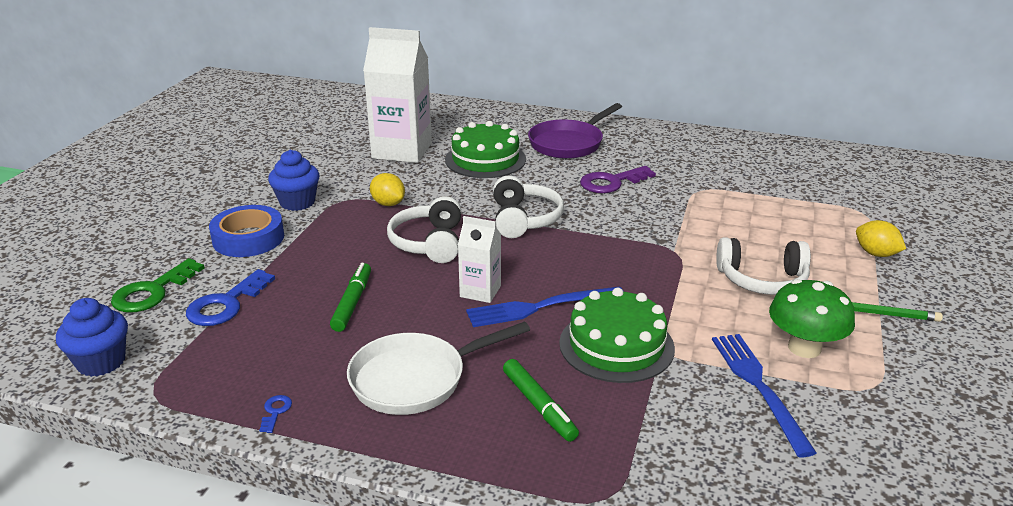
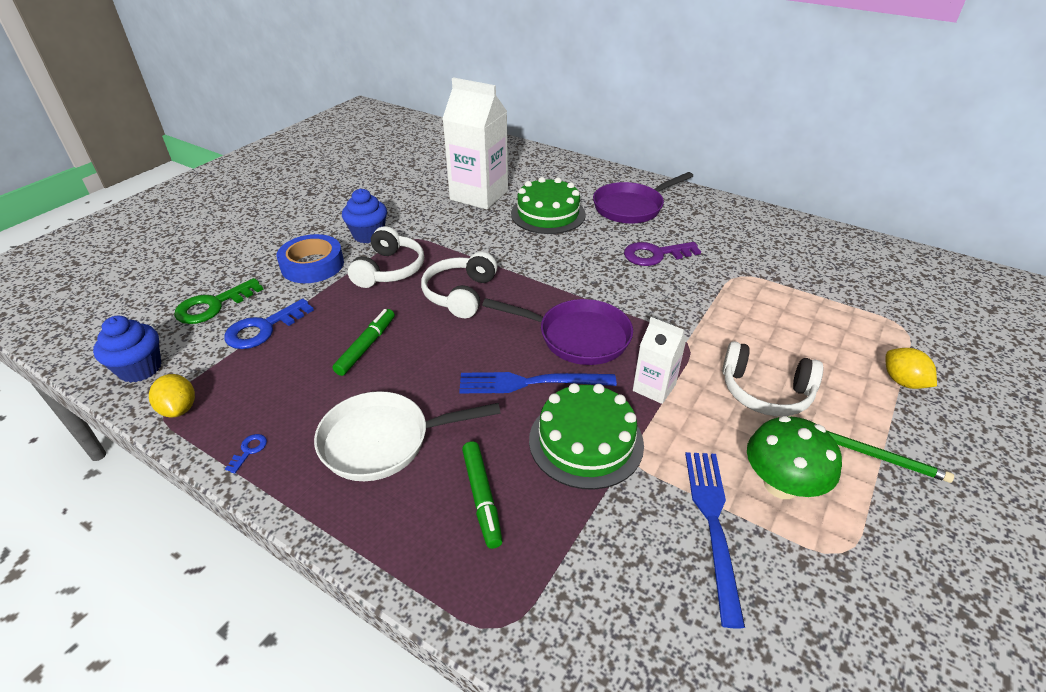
camera: 15 degrees right, 10 degrees up
yellow lemon [370,173,405,206] -> yellow lemon moved to [149,374,195,418]
white carton [458,216,501,303] -> white carton moved to [633,317,687,404]
white headphones [493,175,564,238] -> white headphones moved to [348,226,424,288]
none -> purple pan [482,298,633,365]

